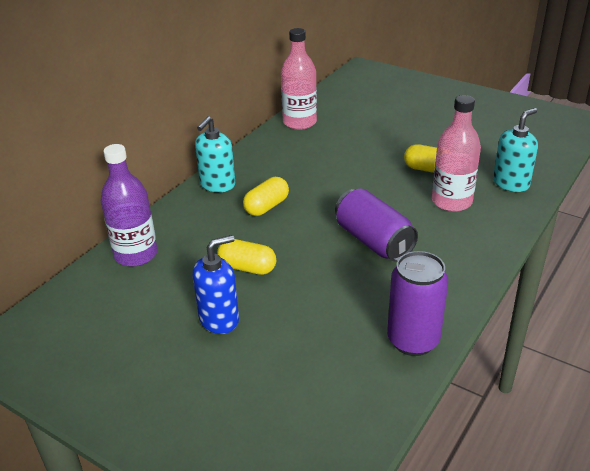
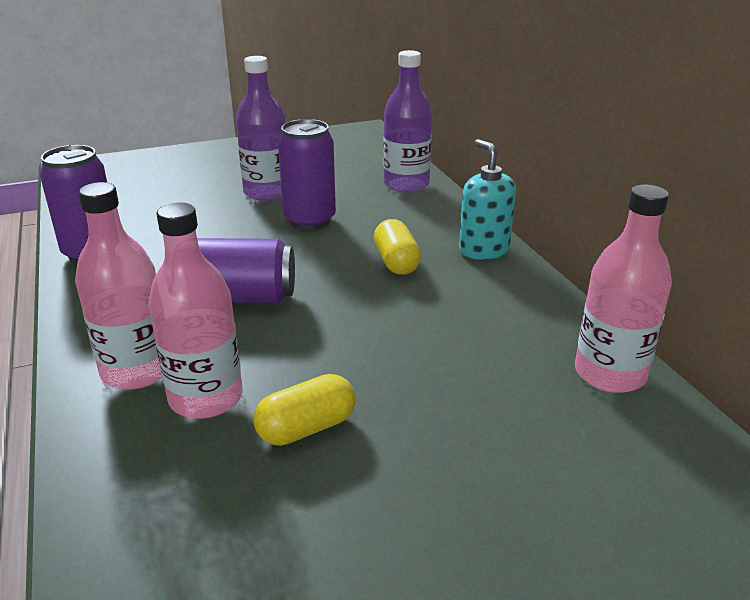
camera: 125 degrees right, 5 degrees down
blue soap dispenser [192,235,239,334] -> purple bottle [236,56,286,201]
yellow capsule [217,239,276,275] -> purple can [278,119,336,230]
turquoise soap dispenser [493,108,538,192] -> none
none -> pink bottle [75,182,162,390]

